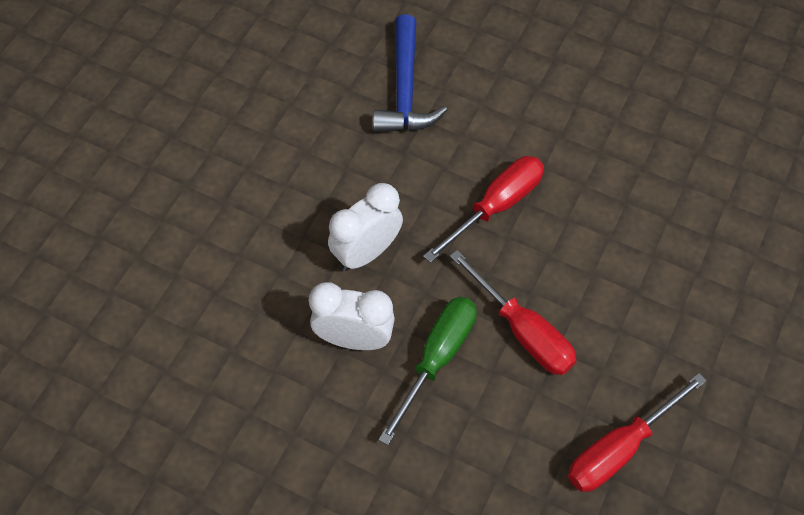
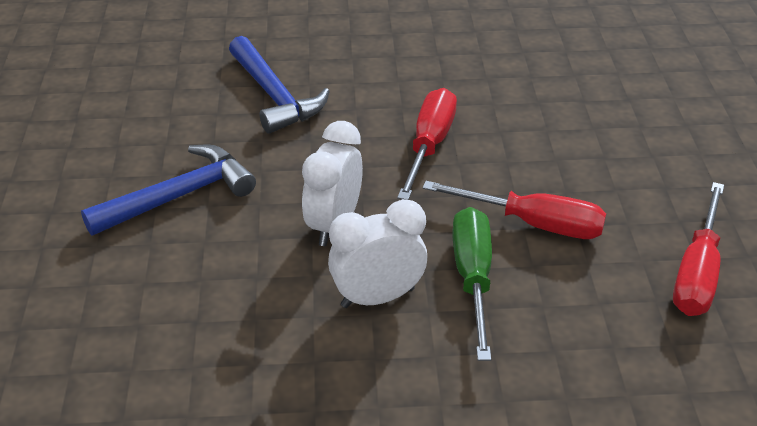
camera: 30 degrees left, 20 degrees down
none -> blue hammer [81,145,256,236]

